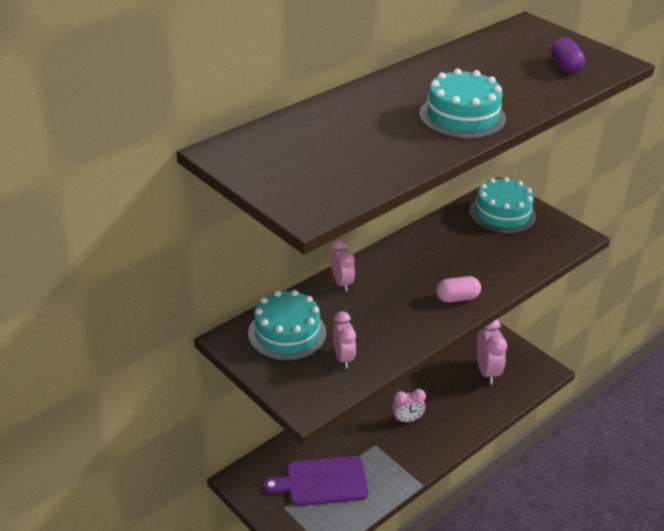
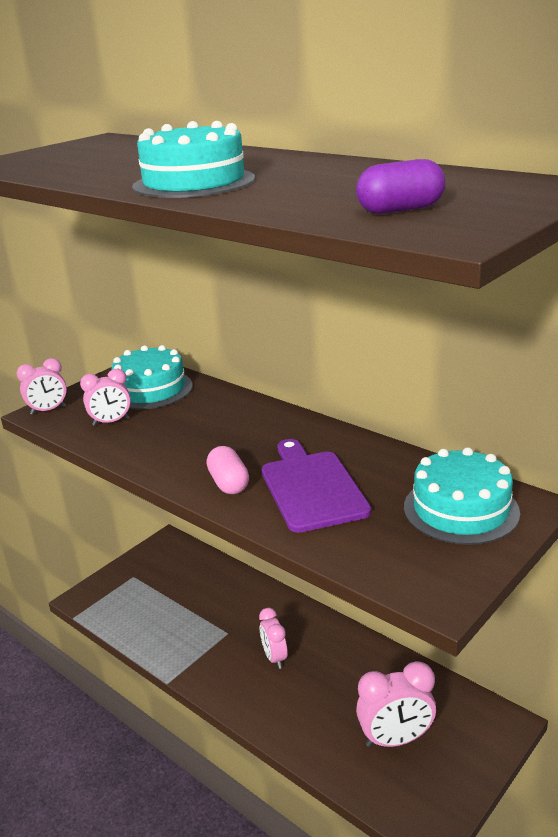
camera: 85 degrees right, 10 degrees down
purple cutting board [263,456,368,506] -> purple cutting board moved to [261,439,371,533]
pink clock [331,240,355,291] -> pink clock moved to [17,358,67,415]

